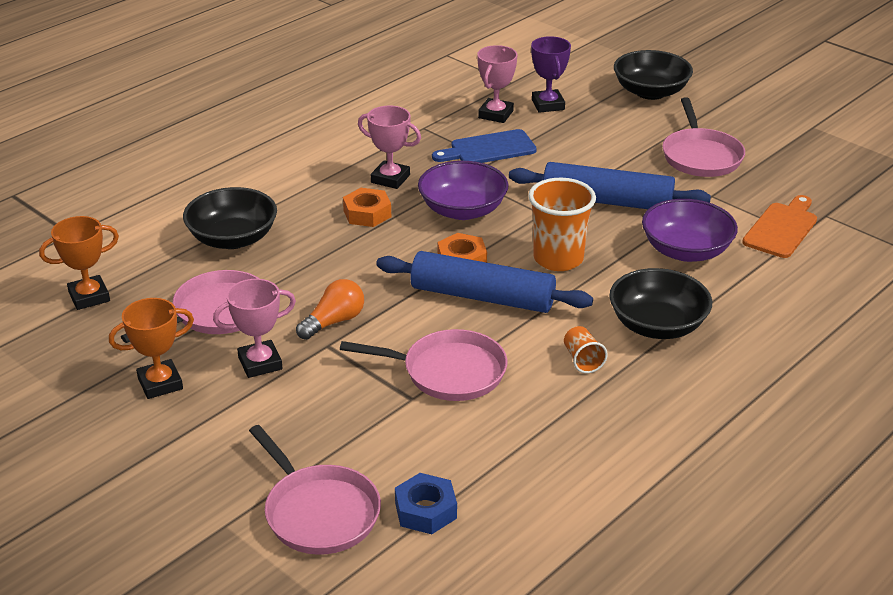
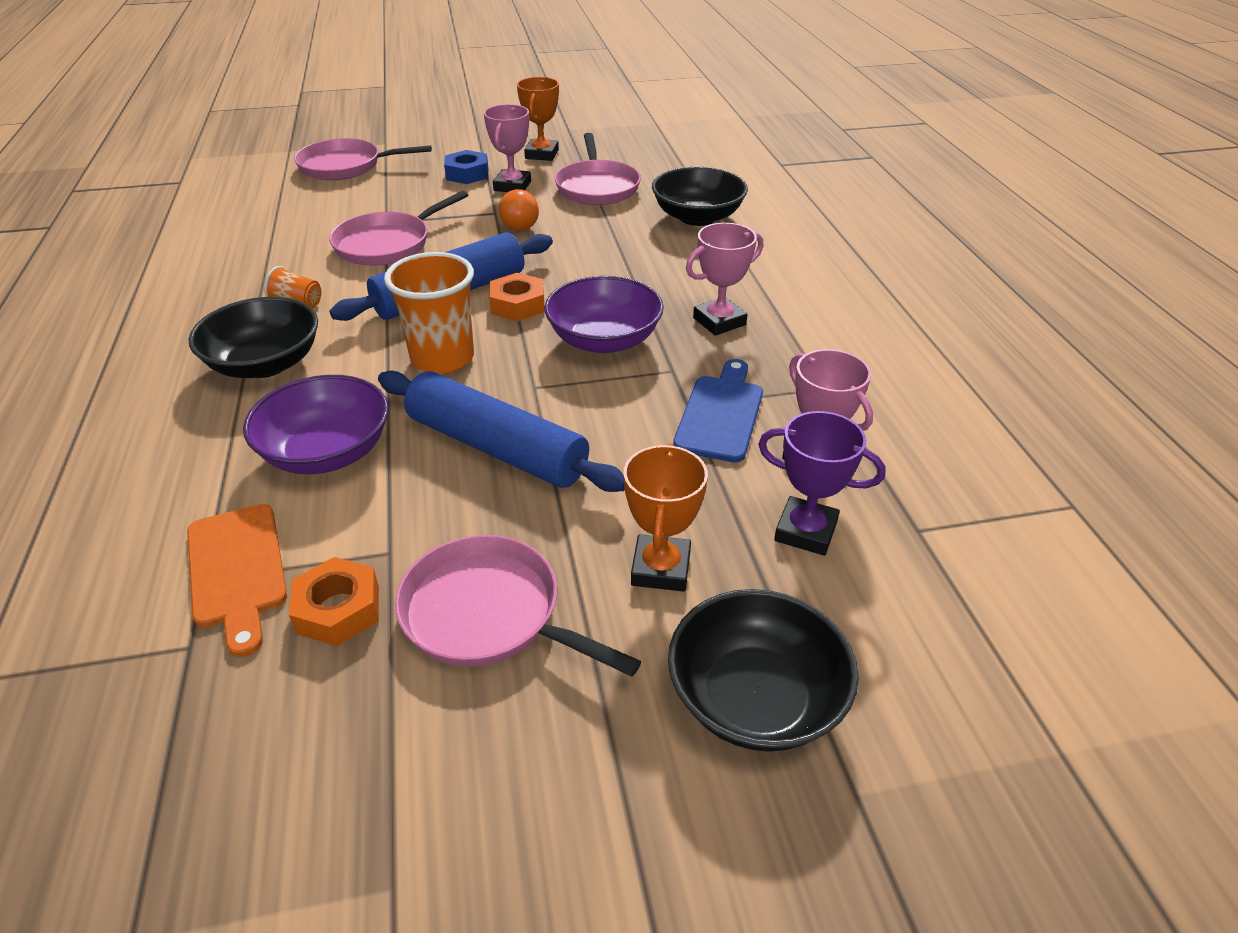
camera: 125 degrees right, 5 degrees up
orange trophy [39,216,119,310] -> orange trophy moved to [624,443,708,592]
orange nut [343,188,391,227] -> orange nut moved to [289,557,379,646]
blue nut [395,473,457,534] -> blue nut moved to [444,150,488,184]
blue rolling pin [509,162,711,209] -> blue rolling pin turned 75 degrees clockwise [378,371,625,492]

